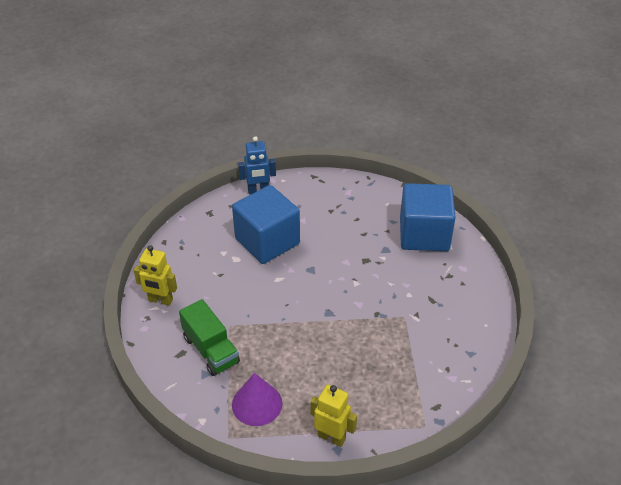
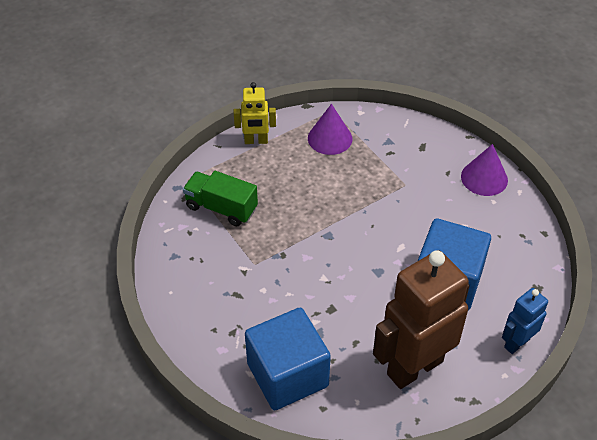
camera: 150 degrees right, 5 degrees up
yellow robot [134,245,177,306] -> purple cone [461,144,508,196]
green truck [179,299,240,376] -> green truck moved to [183,171,258,226]
none -> brown robot [373,250,470,389]

